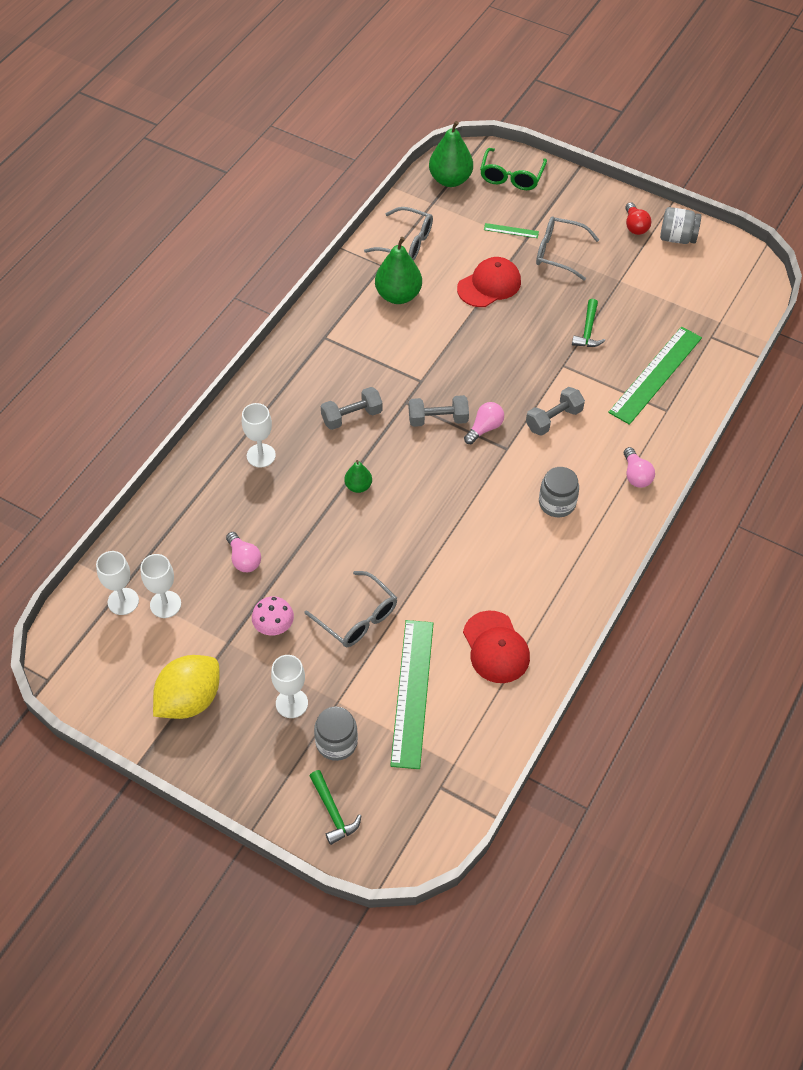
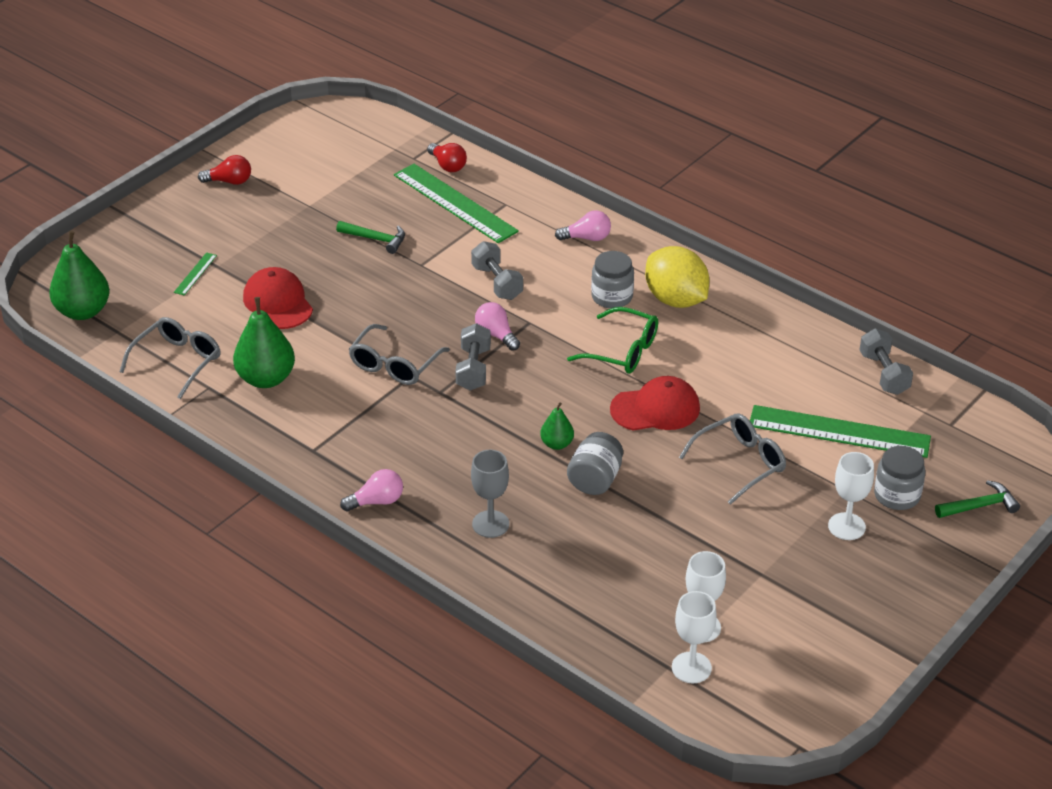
camera: 80 degrees left, 15 degrees down
yellow lemon [153,655,220,719] -> yellow lemon moved to [645,246,710,308]
pink light bulb [226,532,261,572] -> pink light bulb moved to [340,469,403,511]
white goblet [242,403,276,468] -> grey goblet [471,450,509,538]
pink mushroom [252,596,294,636] -> none
grey dumbbell [321,387,383,430] -> grey dumbbell moved to [860,329,913,395]
red cap [463,611,530,683] -> red cap moved to [610,376,700,431]
green glasses [480,148,547,190] -> green glasses moved to [567,307,658,374]
grey glasses [536,217,599,281] -> grey glasses moved to [349,324,450,385]
grey jar [660,207,701,244] -> grey jar moved to [567,432,623,495]
none -> red light bulb [427,143,467,172]

